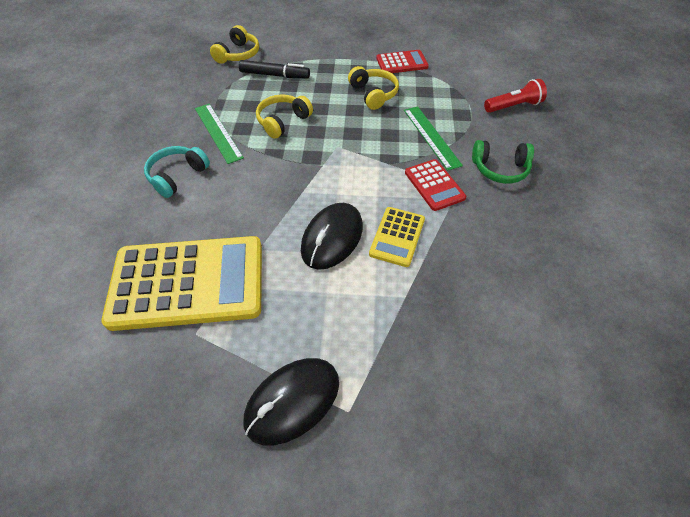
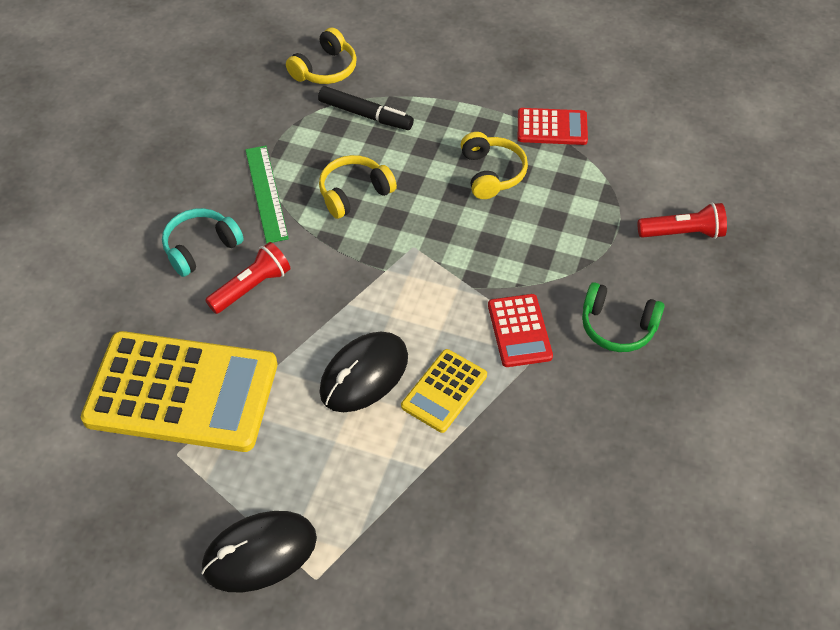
camera: 15 degrees right, 0 degrees up
green ruler [404,106,463,171] -> none
none -> red flashlight [205,242,290,314]

